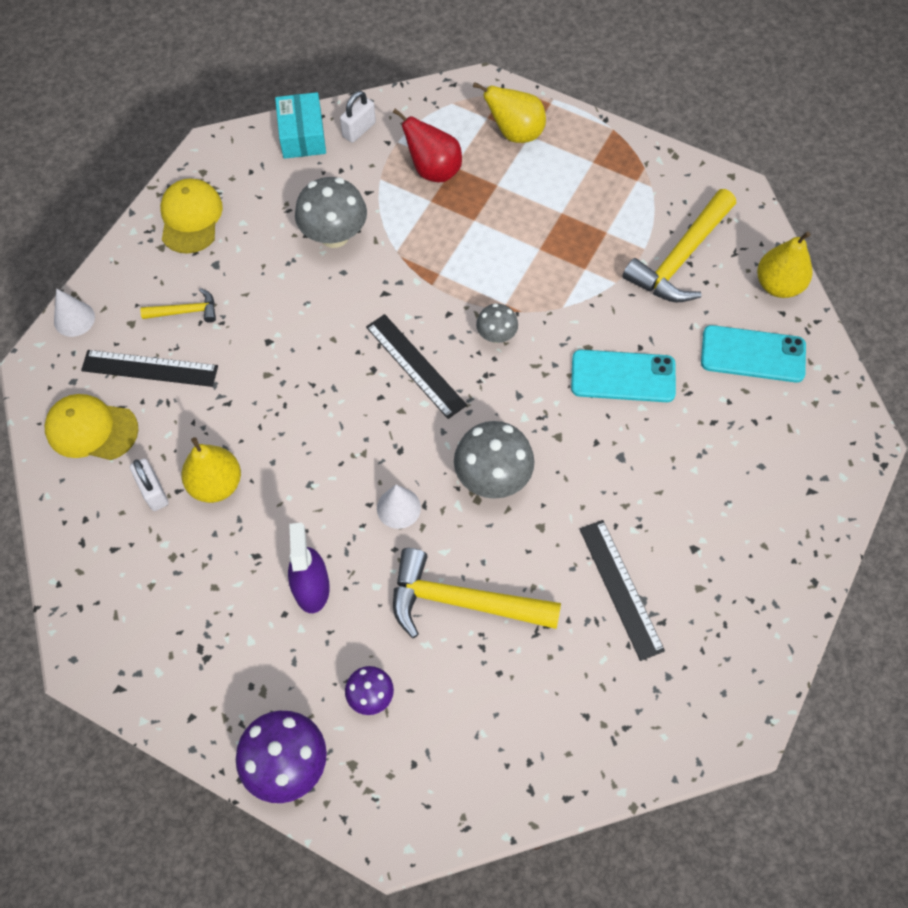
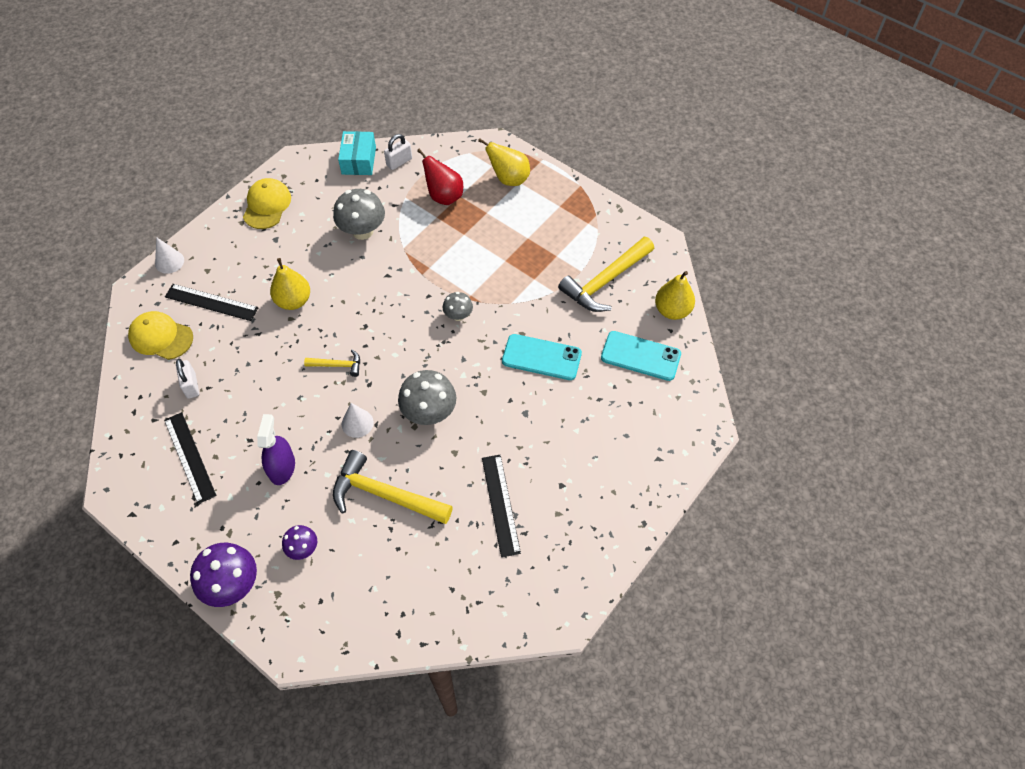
camera: 10 degrees right, 5 degrees down
yellow hammer [140,288,216,323] -> yellow hammer moved to [304,350,360,377]
yellow pear [181,437,241,503] -> yellow pear moved to [270,258,310,310]
black ruler [366,314,467,419] -> black ruler moved to [164,412,216,504]

